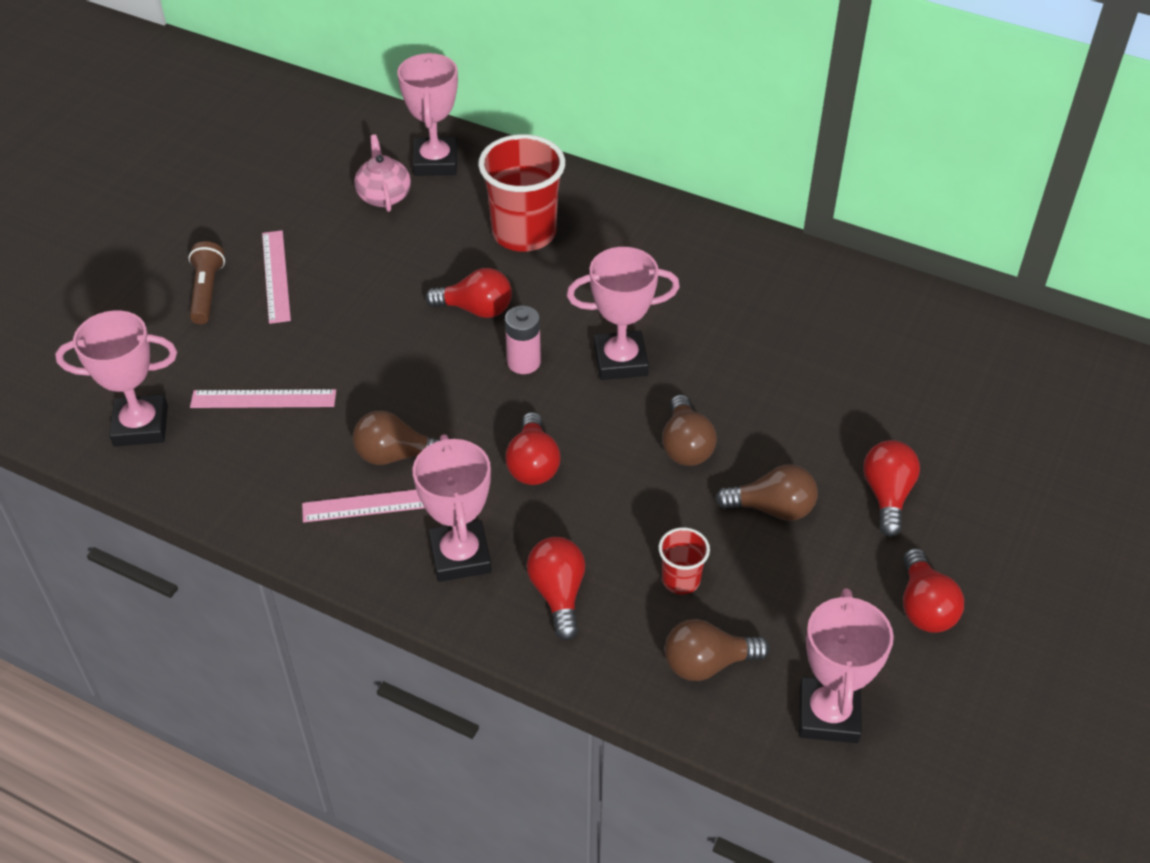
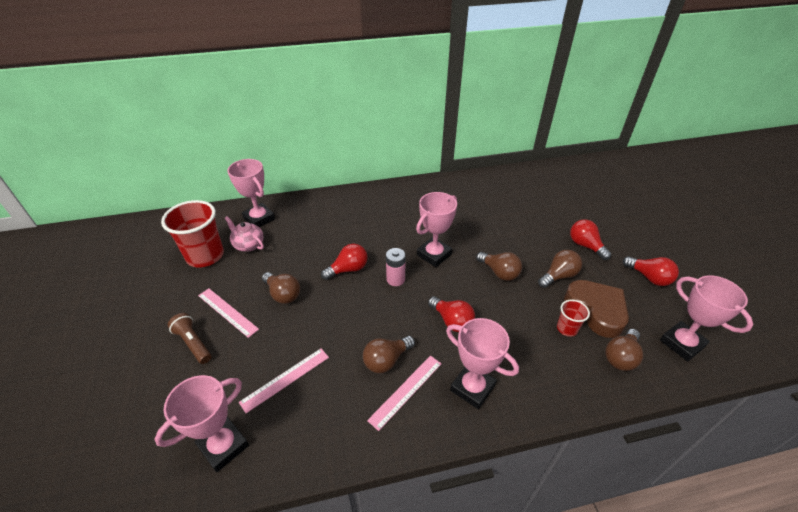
camera: 40 degrees left, 5 degrees down
red cup [478,134,565,252] -> red cup moved to [161,200,224,267]
red light bulb [527,537,585,640] -> none
none -> brown light bulb [262,272,300,304]
none -> brown heart [564,280,629,338]

